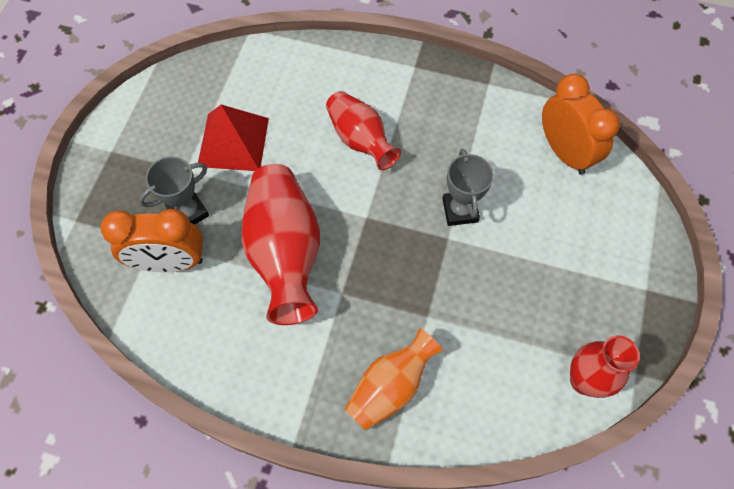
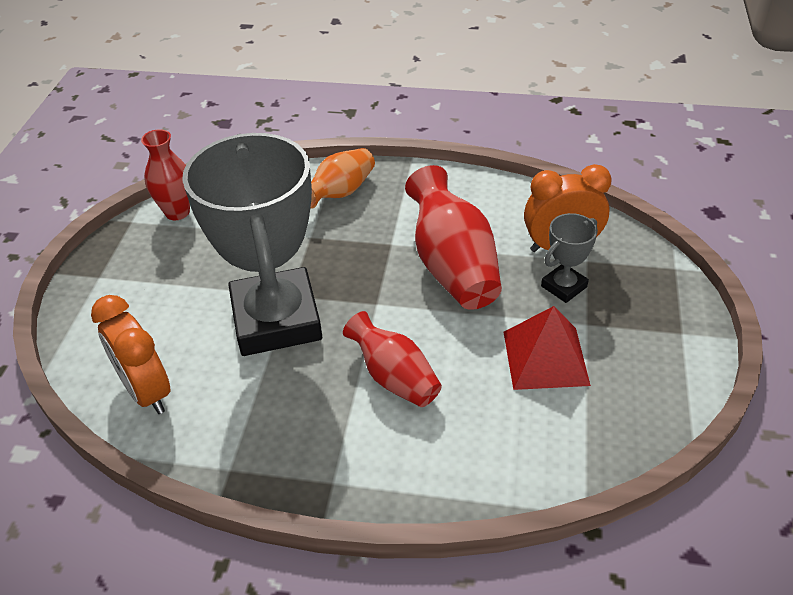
camera: 175 degrees right, 20 degrees down
grey trophy [443,149,494,226] -> grey trophy [182,133,322,356], size x2.36

